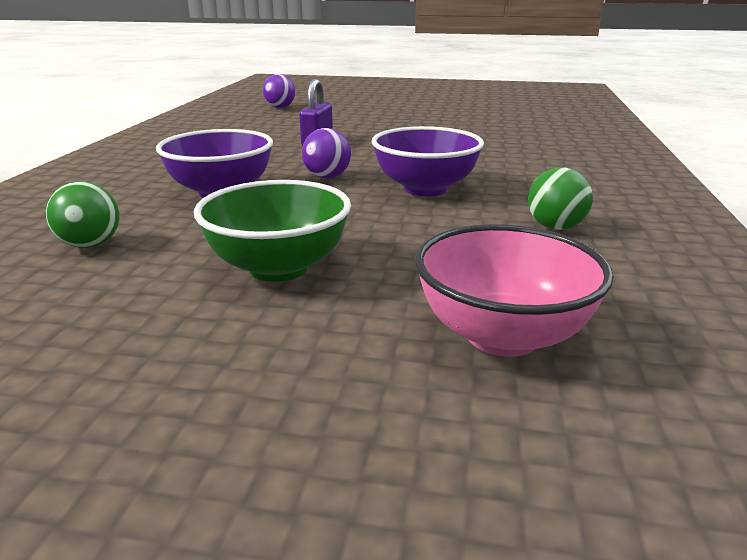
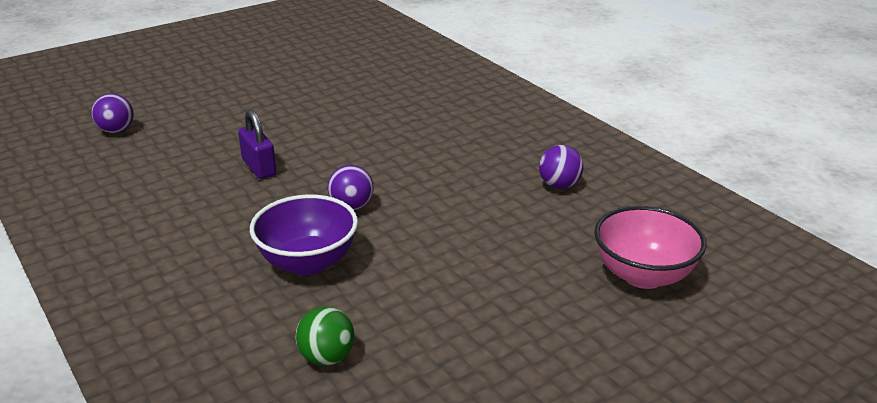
camera: 45 degrees left, 5 degrees up
green bowl [194,180,351,282] -> none
purple bowl [372,126,484,196] -> none
green ball [528,167,593,230] -> purple ball [539,145,583,189]

